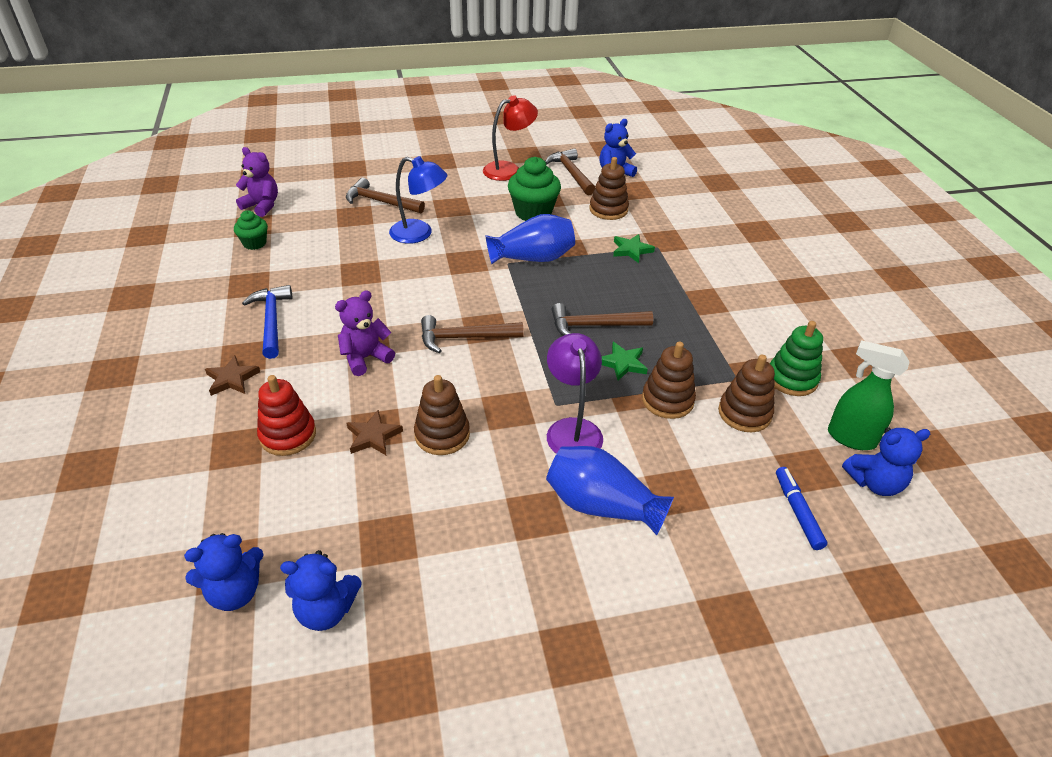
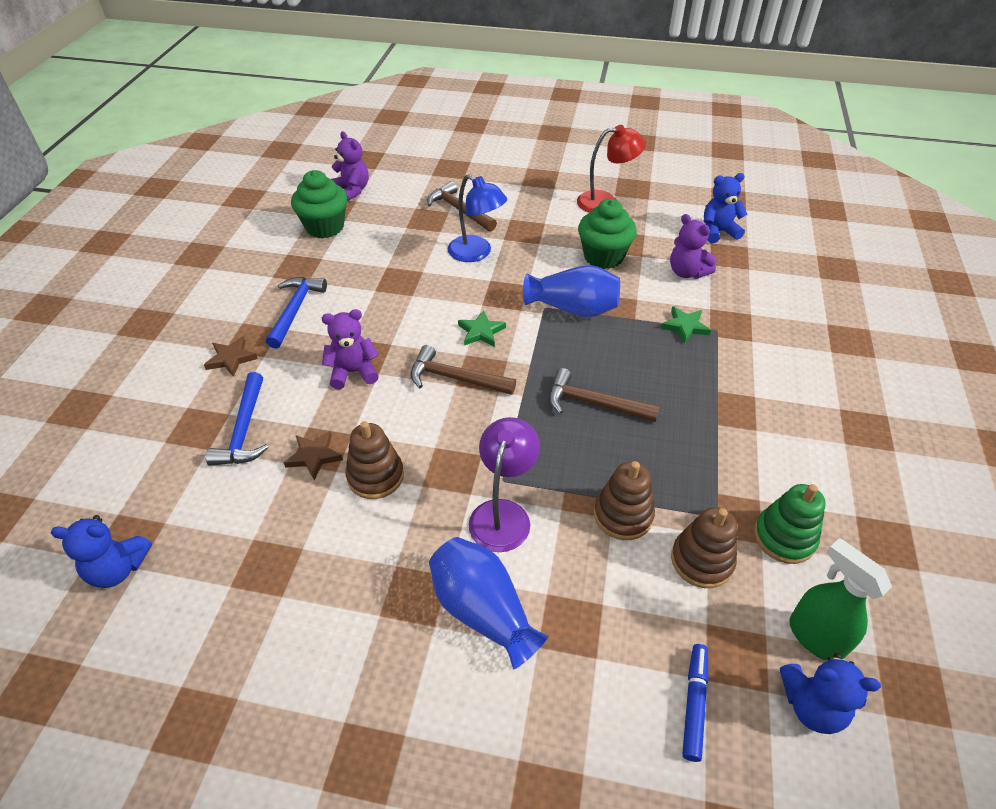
camera: 25 degrees right, 5 degrees up
green cupcake [234,210,268,250] -> green cupcake [291,170,347,238], size x1.73
red stacking toy [257,375,316,456] -> blue hammer [206,372,269,466]
blue teddy bear [280,550,362,631] -> none
brown hammer [545,148,595,195] -> none
brown stacking toy [589,157,629,220] -> purple teddy bear [670,214,717,279]
green star [602,342,648,381] -> green star moved to [458,310,506,347]

